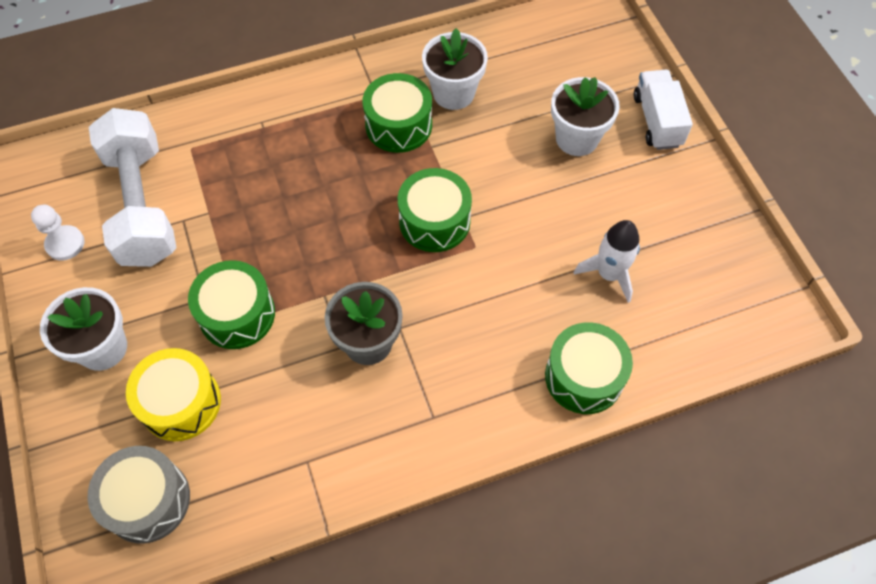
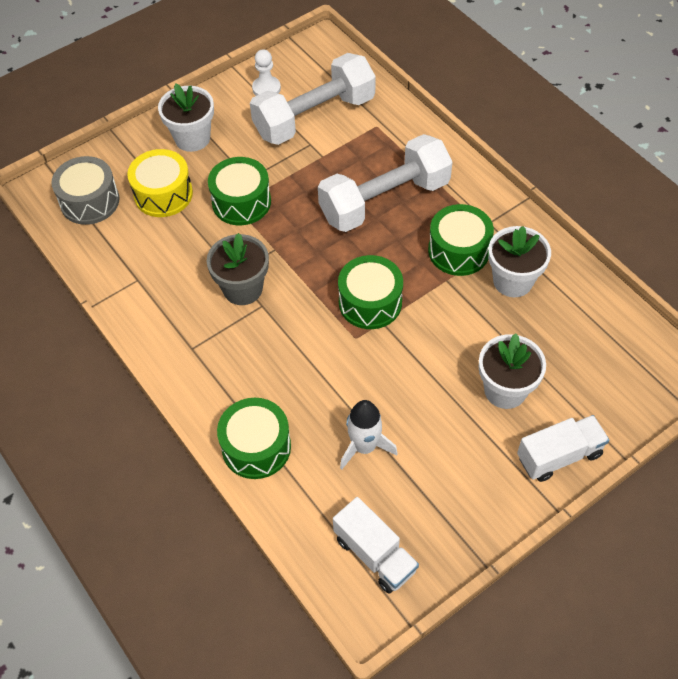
camera: 75 degrees right, 5 degrees down
none -> white dumbbell [318,134,453,232]
none -> white truck [333,497,419,594]

